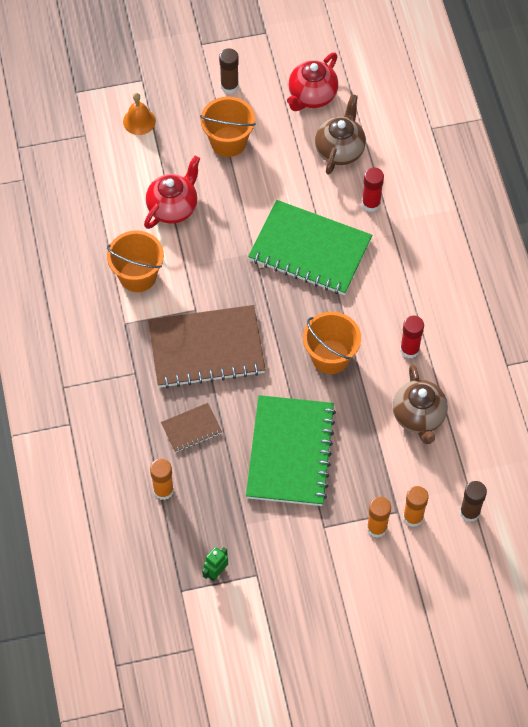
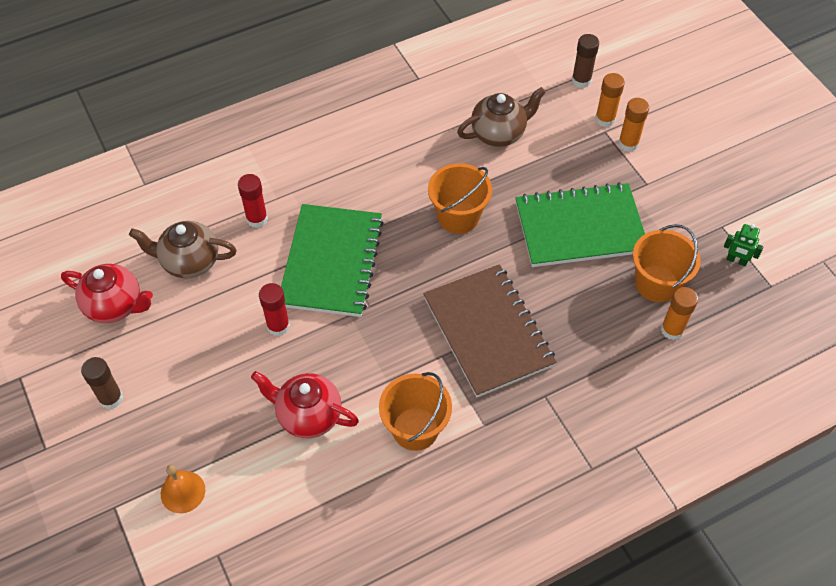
camera: 105 degrees left, 5 degrees down
brown notebook [161,403,222,453] -> none
orange bucket [200,97,256,157] -> orange bucket moved to [633,224,701,302]
red glue stick [400,316,424,359] -> red glue stick moved to [259,283,290,336]

